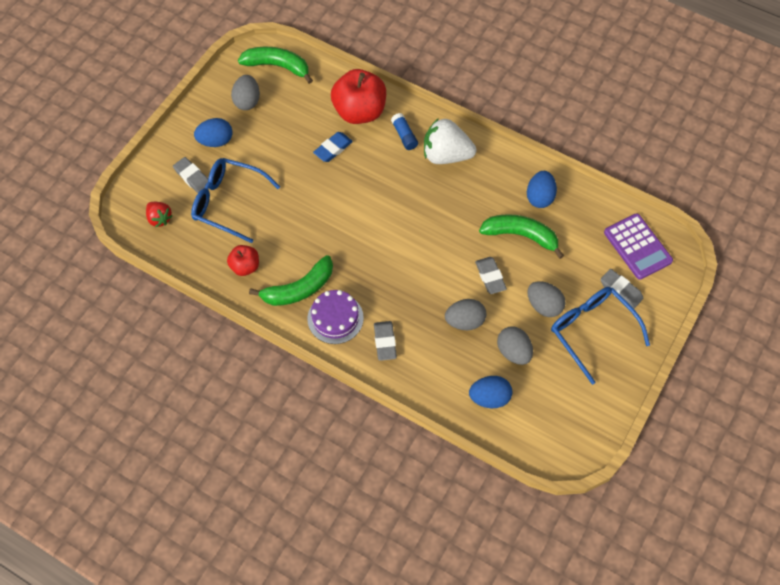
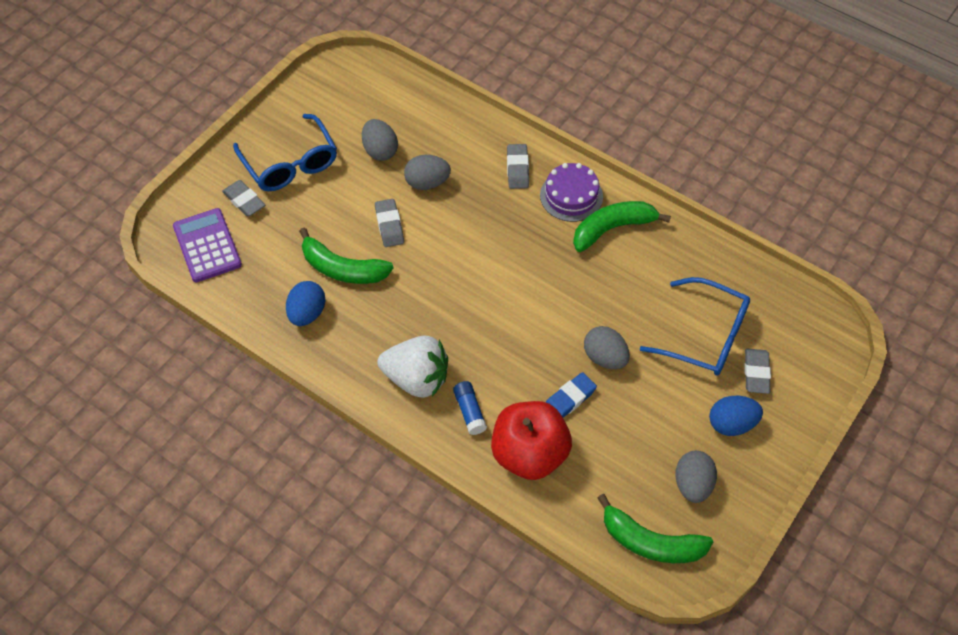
camera: 175 degrees left, 5 degrees down
red strawberry [146,202,172,227] -> none
grey eraser [173,157,208,193] -> grey eraser turned 45 degrees clockwise [744,349,771,394]
red apple [227,245,259,276] -> none
blue egg [469,376,512,408] -> none
grey egg [527,281,566,317] -> grey egg moved to [584,326,630,369]

